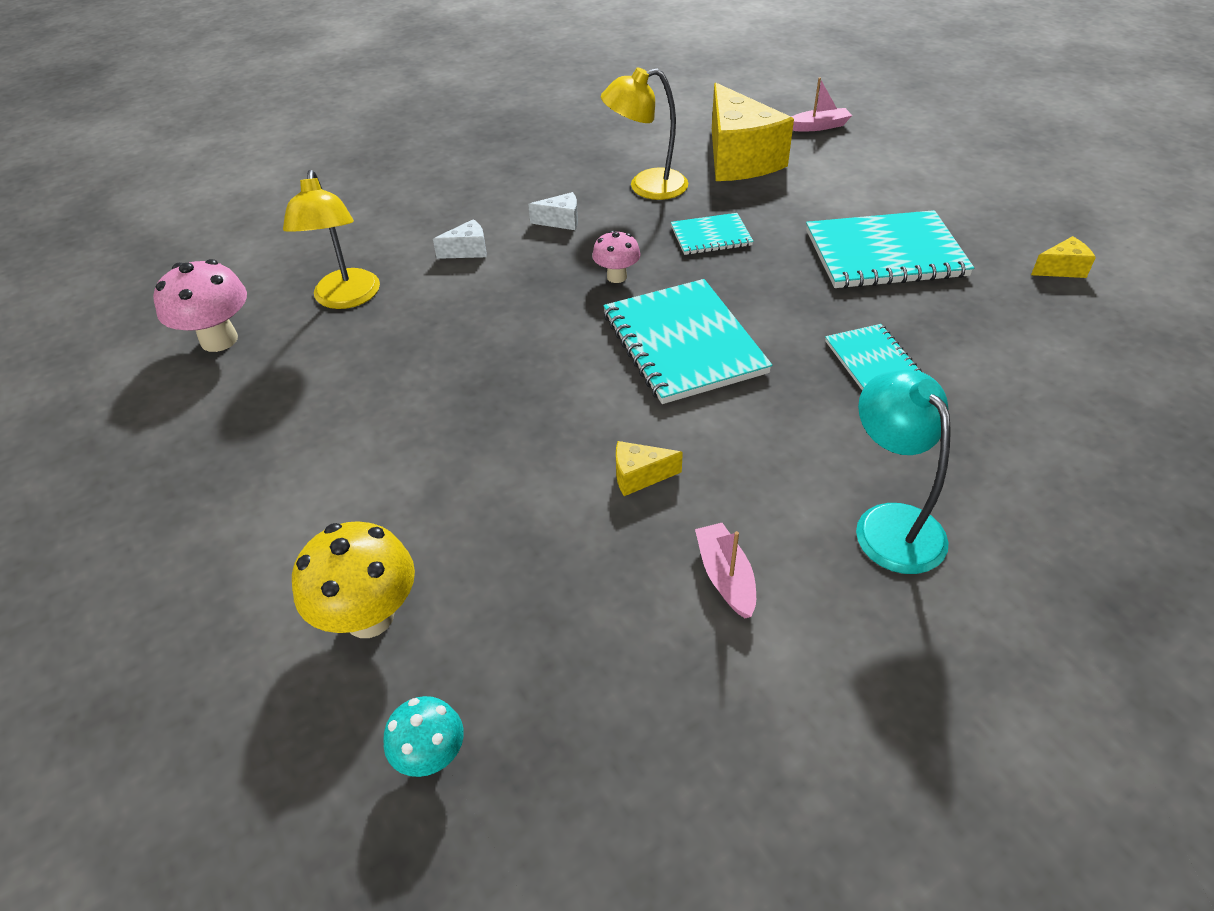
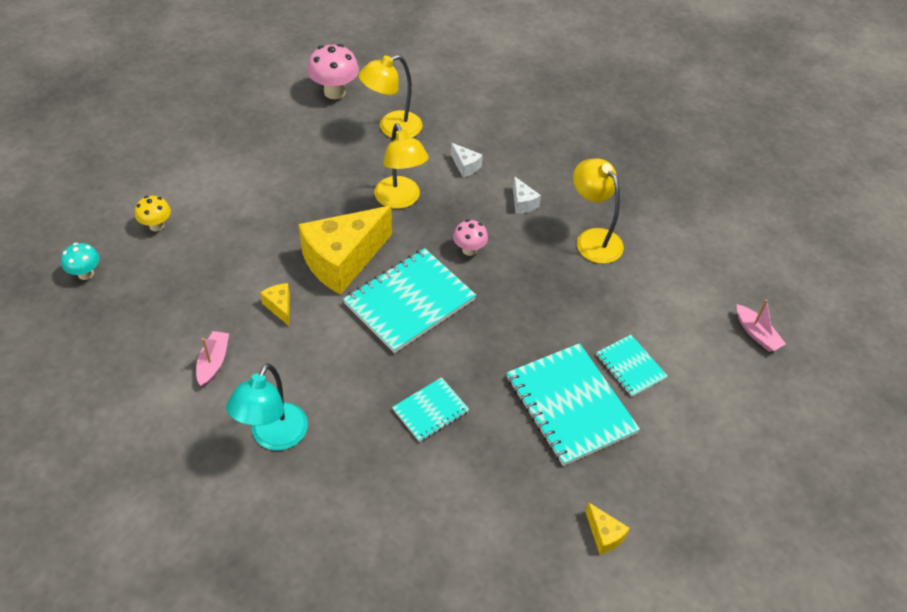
camera: 65 degrees right, 5 degrees up
yellow mushroom [292,521,415,638] -> yellow mushroom [135,196,171,231], size x0.60
turquoise notebook [671,213,753,255] -> turquoise notebook moved to [596,335,668,397]
pink boat [695,523,756,618] -> pink boat turned 45 degrees counterclockwise [196,331,229,387]
yellow cheese [712,82,794,181] -> yellow cheese moved to [298,206,392,295]
turquoise lamp [856,370,951,574] -> turquoise lamp turned 150 degrees clockwise [226,364,308,450]
none -> yellow lamp [374,124,429,209]

